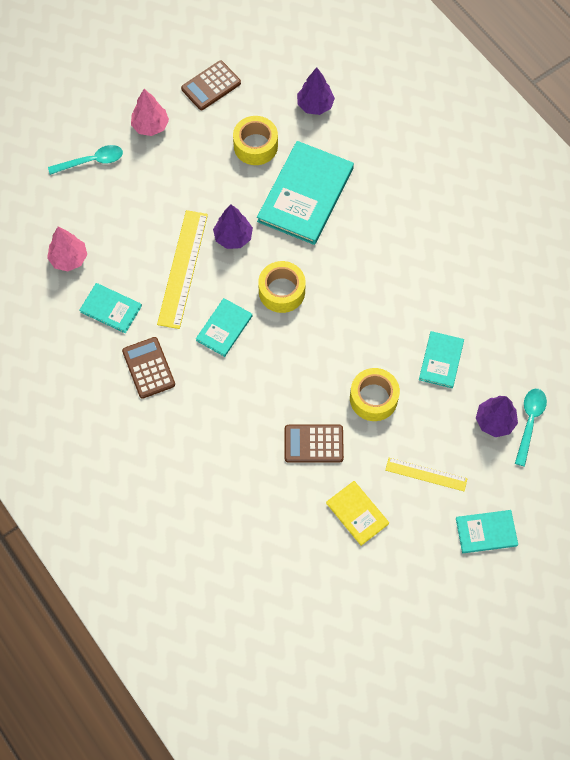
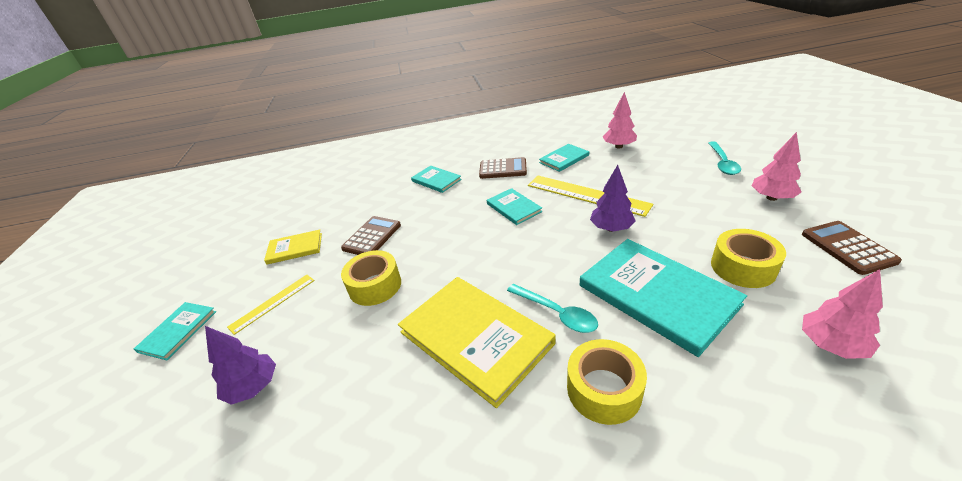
camera: 120 degrees right, 30 degrees down
yellow tape [258,261,306,313] -> yellow tape moved to [567,339,647,425]
purple tree [297,67,335,115] -> pink tree [802,269,883,359]
turquoise book [419,331,464,388] -> turquoise book moved to [411,166,462,193]
turquoise spoon [515,389,547,466] -> turquoise spoon moved to [507,284,598,333]
none -> yellow book [398,277,556,408]

